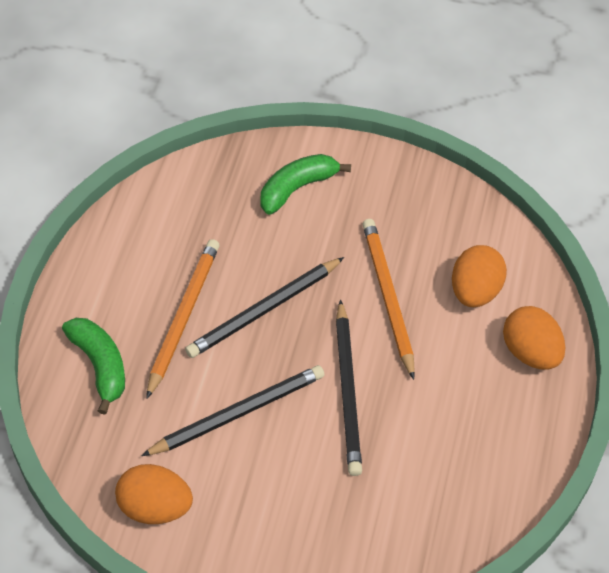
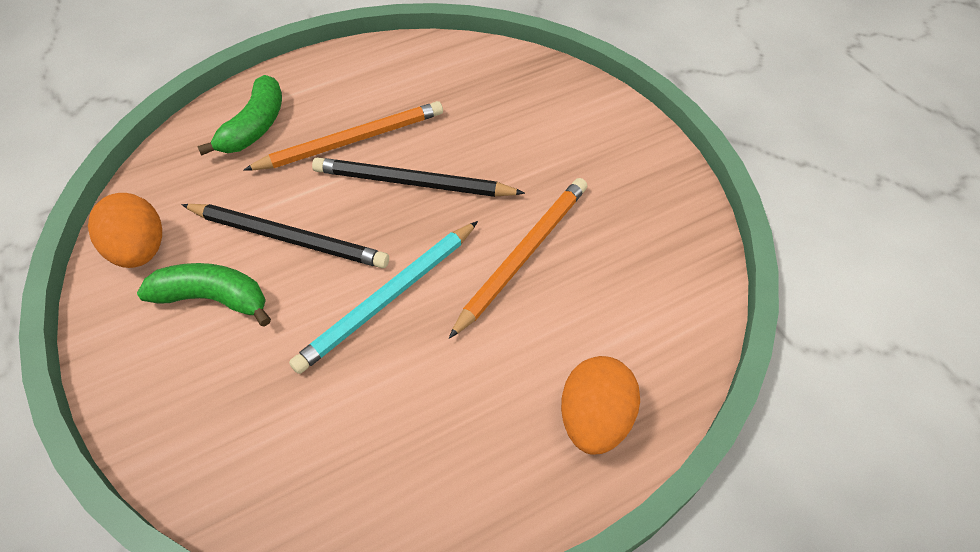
camera: 50 degrees right, 0 degrees up
green banana [261,154,351,214] -> green banana moved to [137,263,271,327]
black pencil [336,299,362,476] -> turquoise pencil [289,221,478,374]
orange egg [452,245,507,307] -> none

